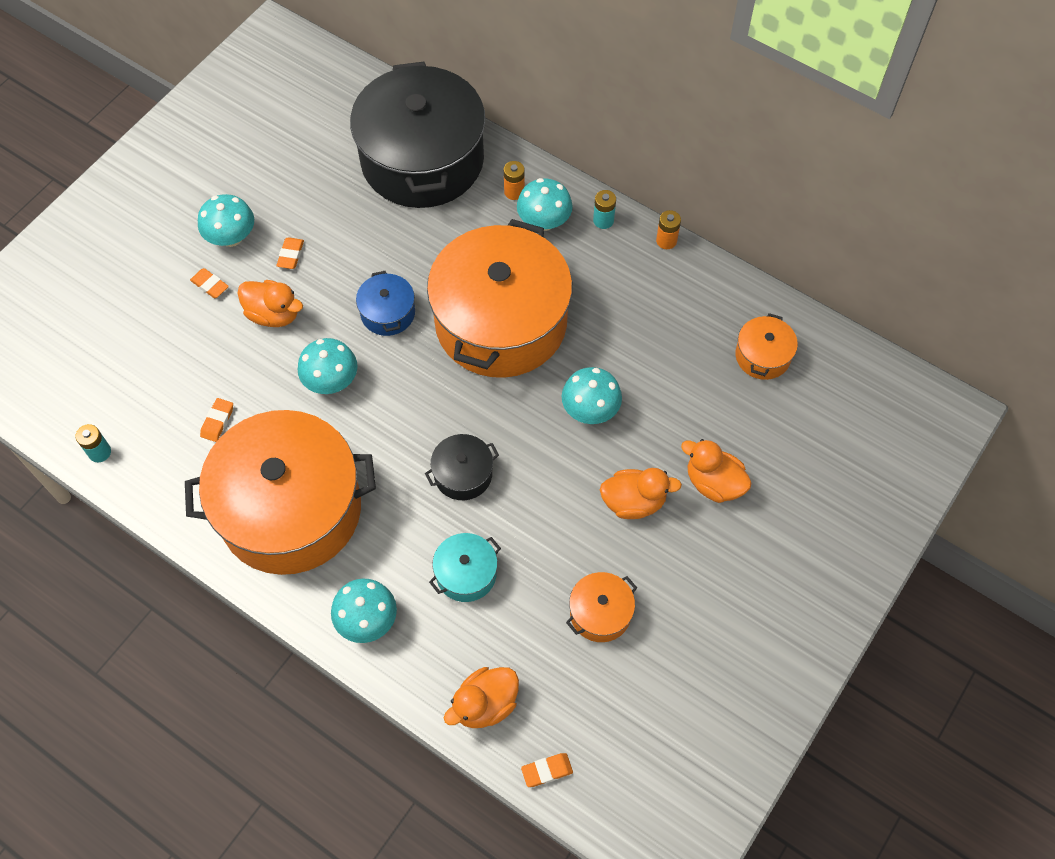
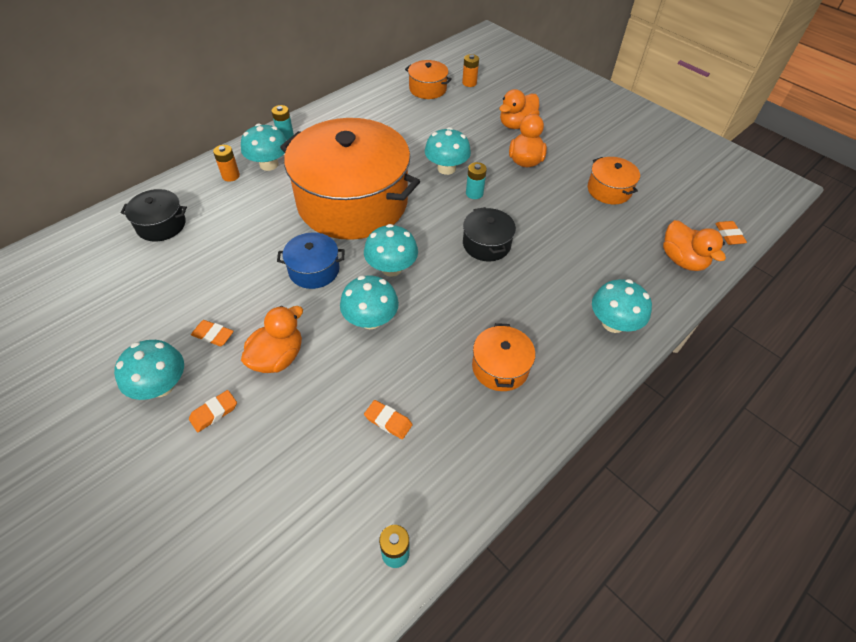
camera: 80 degrees left, 10 degrees down
orange pot [185,410,376,575] -> orange pot [472,323,535,391], size x0.42
black pot [350,62,485,208] -> black pot [121,189,187,242], size x0.42
turquoise pot [429,533,501,602] -> none
orange battery [656,210,681,249] -> orange battery moved to [462,54,479,87]
none -> turquoise mushroom [364,224,418,277]
none -> turquoise battery [466,162,487,199]

